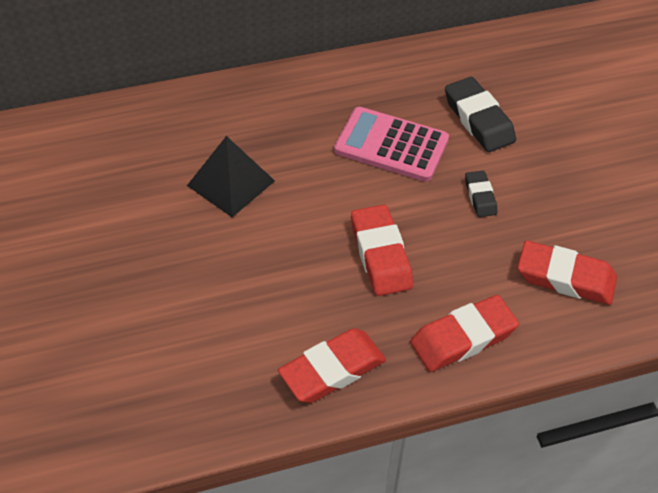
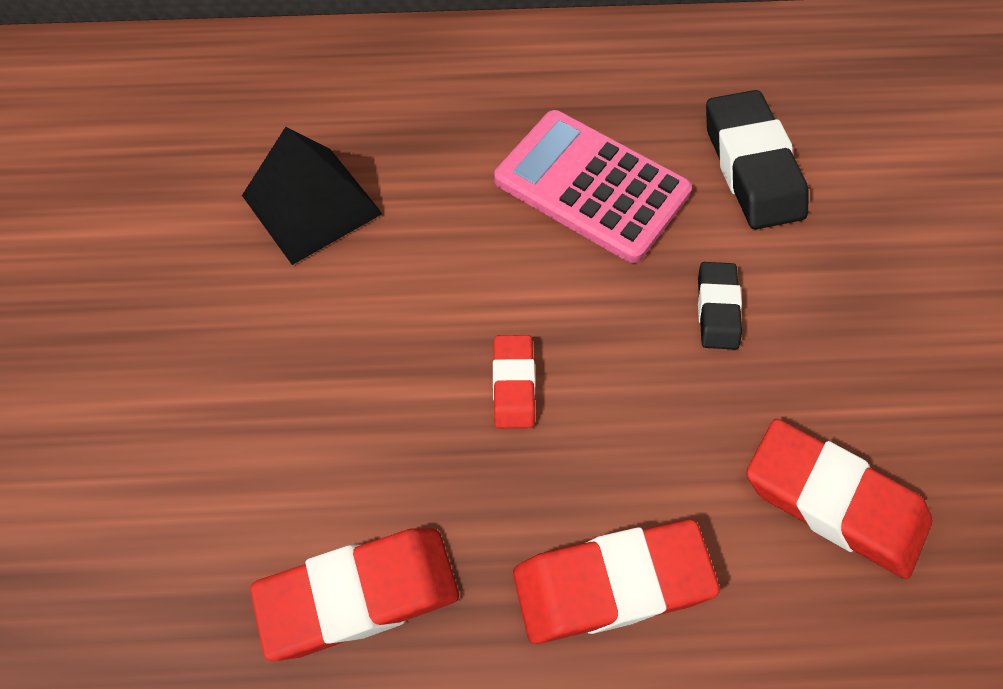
camera: 15 degrees right, 10 degrees up
red eraser [351,205,413,296] -> red eraser [493,335,535,428], size x0.56

